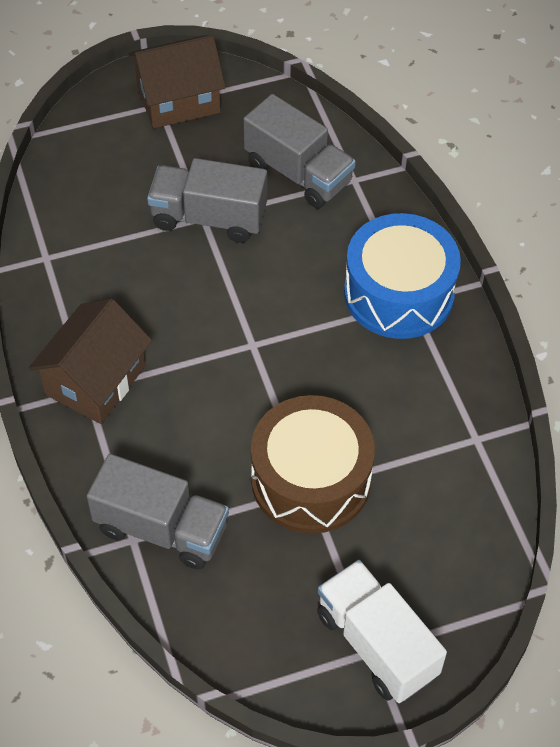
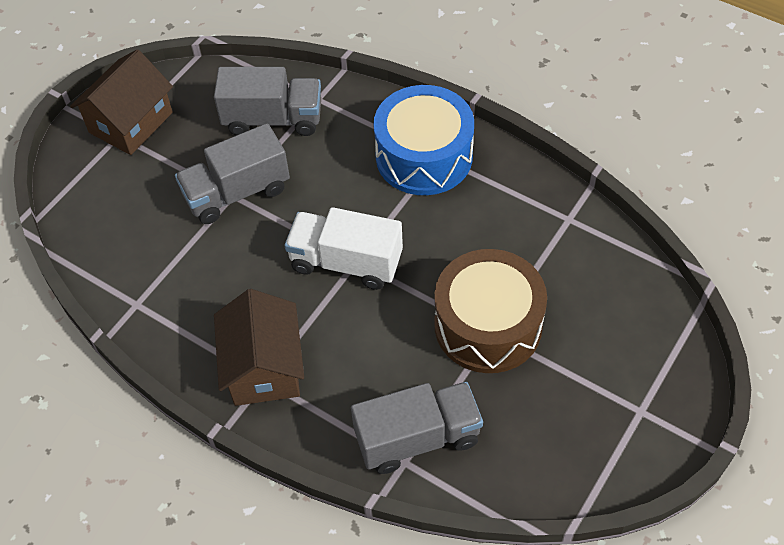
camera: 35 degrees left, 0 degrees up
white truck [317,560,447,703] -> white truck moved to [284,207,403,290]

